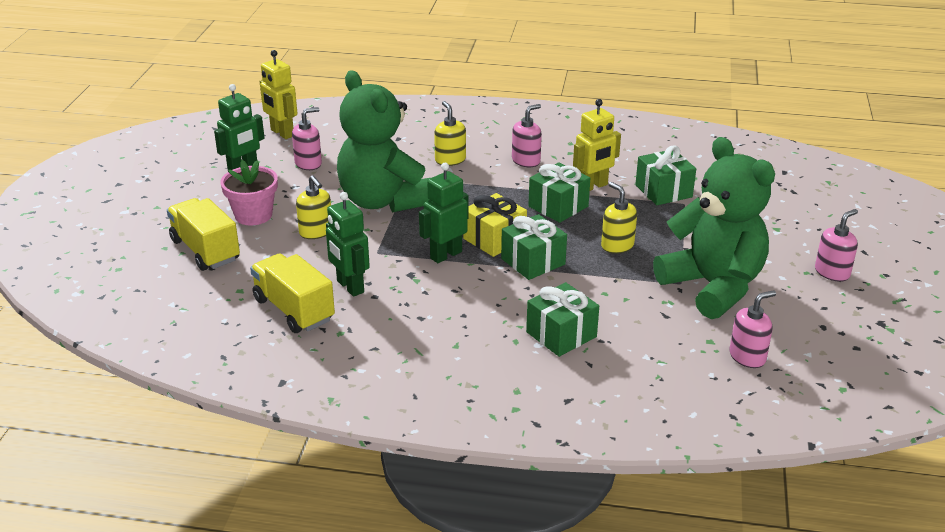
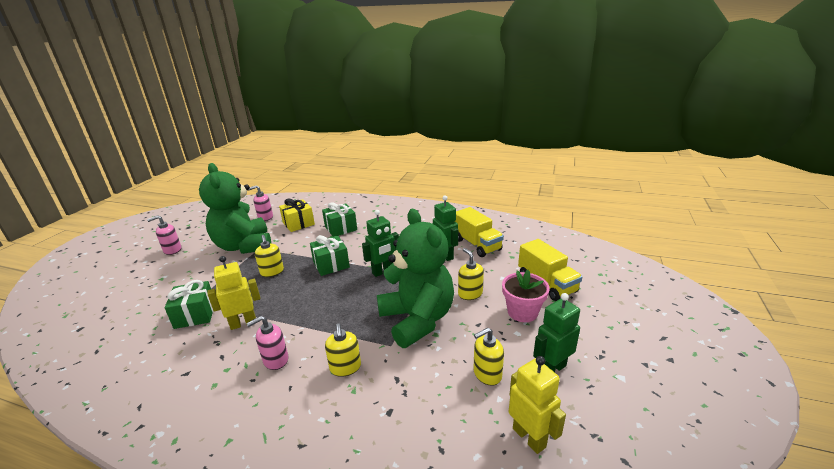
camera: 170 degrees left, 5 degrees down
pink soap dispenser [292,107,322,170] -> yellow soap dispenser [473,327,504,386]
yellow gift [463,193,527,257] -> yellow gift moved to [279,199,315,232]
green gift [528,162,590,223] -> none

